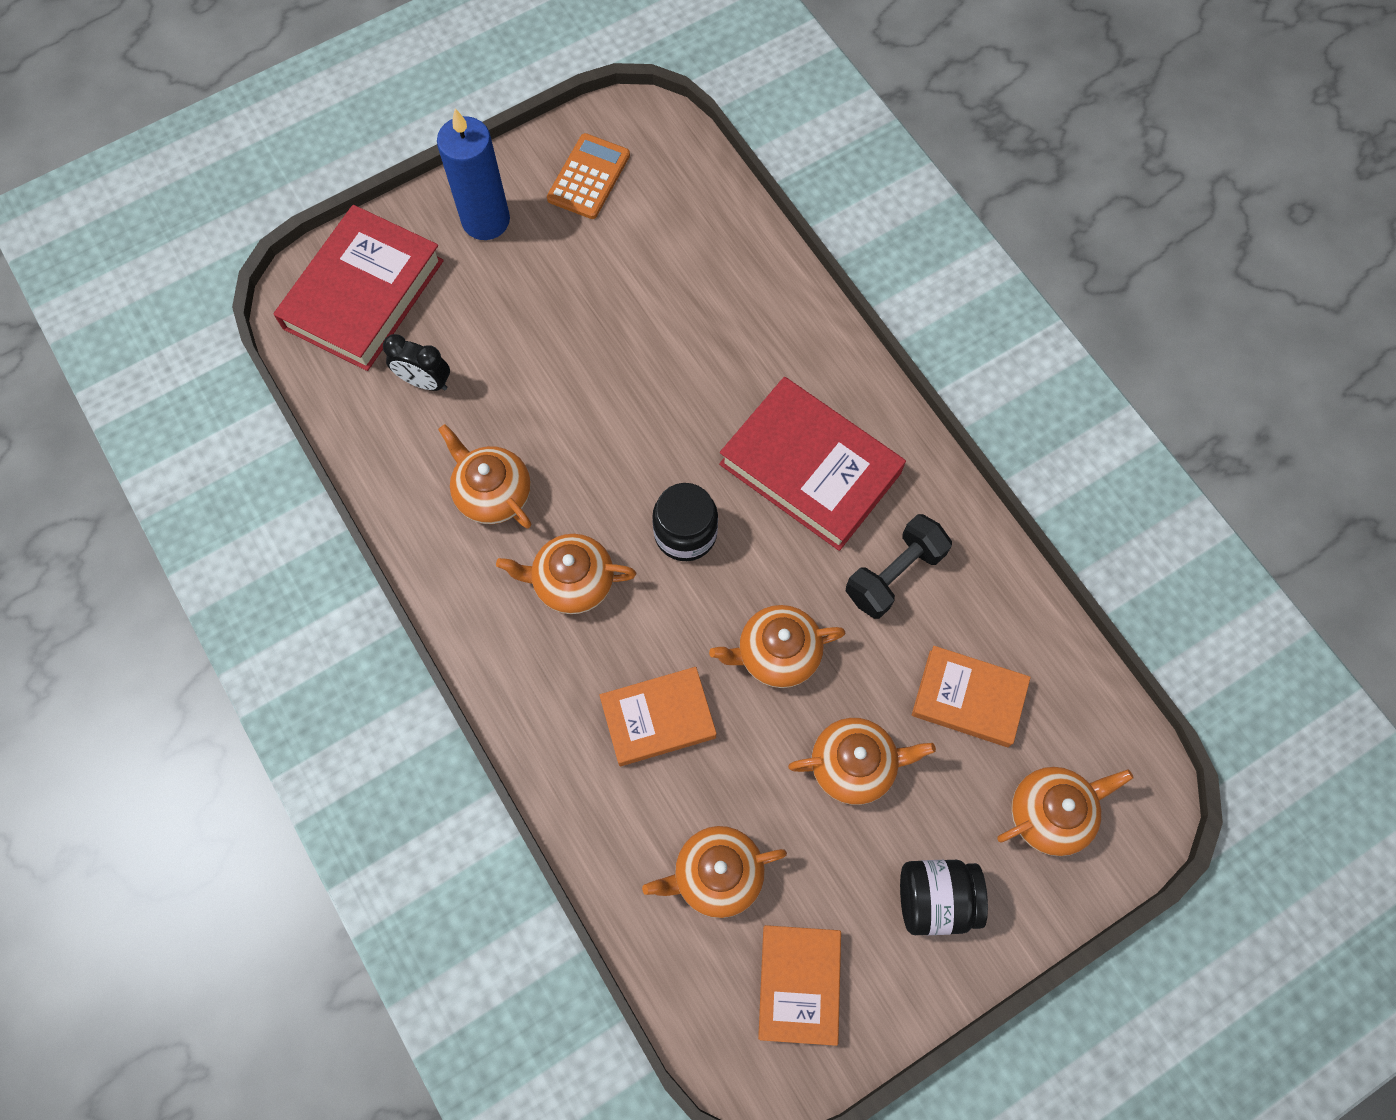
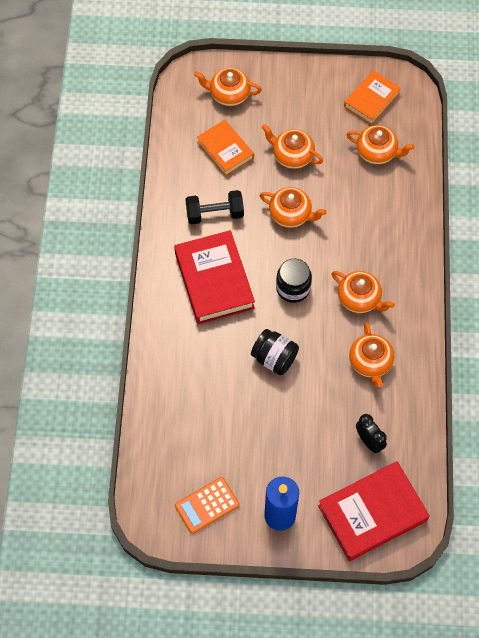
camera: 145 degrees left, 5 degrees down
orange book [599,667,717,766] -> none
black jar [900,860,988,935] -> black jar moved to [251,329,299,375]

